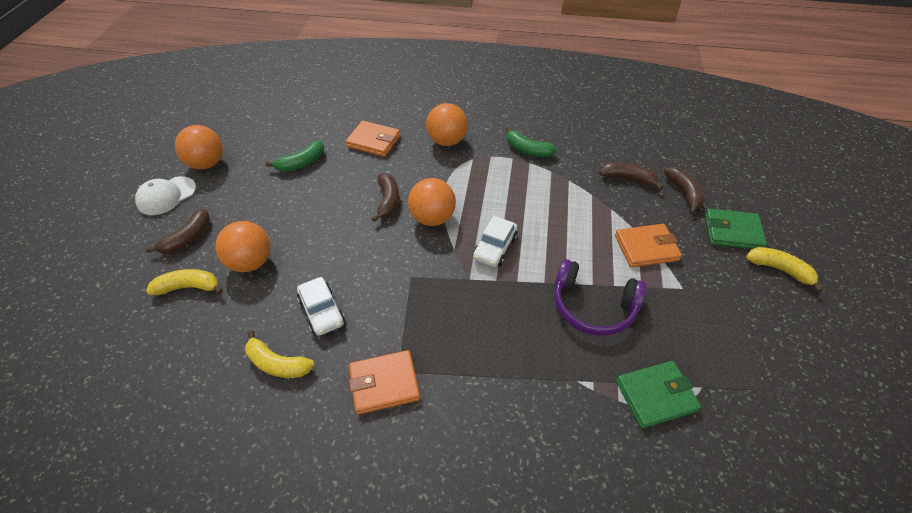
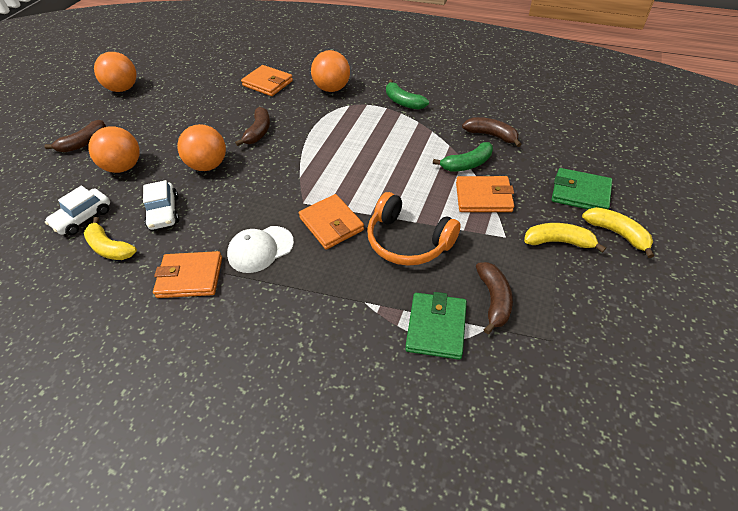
camera: 15 degrees right, 0 degrees up
white cap [135,176,196,215] -> white cap moved to [227,226,294,273]
yellow banana [146,269,223,295] -> yellow banana moved to [524,223,606,253]
green banana [266,141,324,172] -> green banana moved to [433,142,493,172]
orange ball [408,178,456,226] -> orange ball moved to [177,124,226,171]
white car [473,216,518,267] -> white car moved to [45,186,110,235]
purple headphones [554,259,647,336] -> orange headphones [367,192,461,266]
green wallet [616,361,702,429] -> green wallet turned 75 degrees counterclockwise [405,292,467,360]
brown banana [664,167,704,215] -> brown banana moved to [476,262,513,334]
none -> orange wallet [299,194,364,250]

